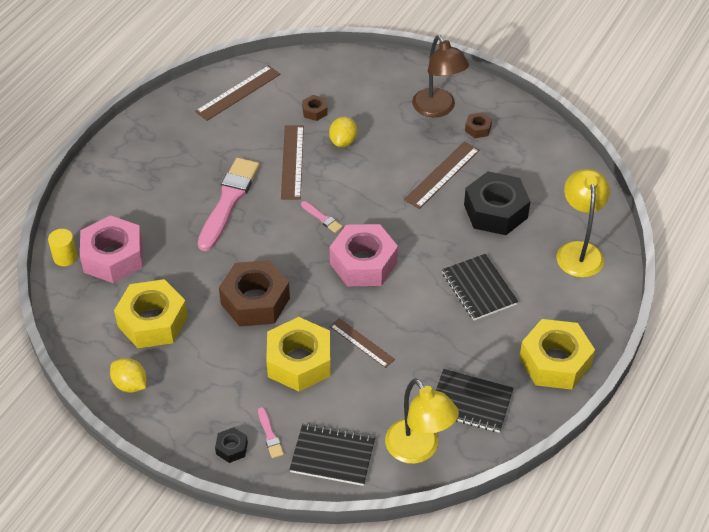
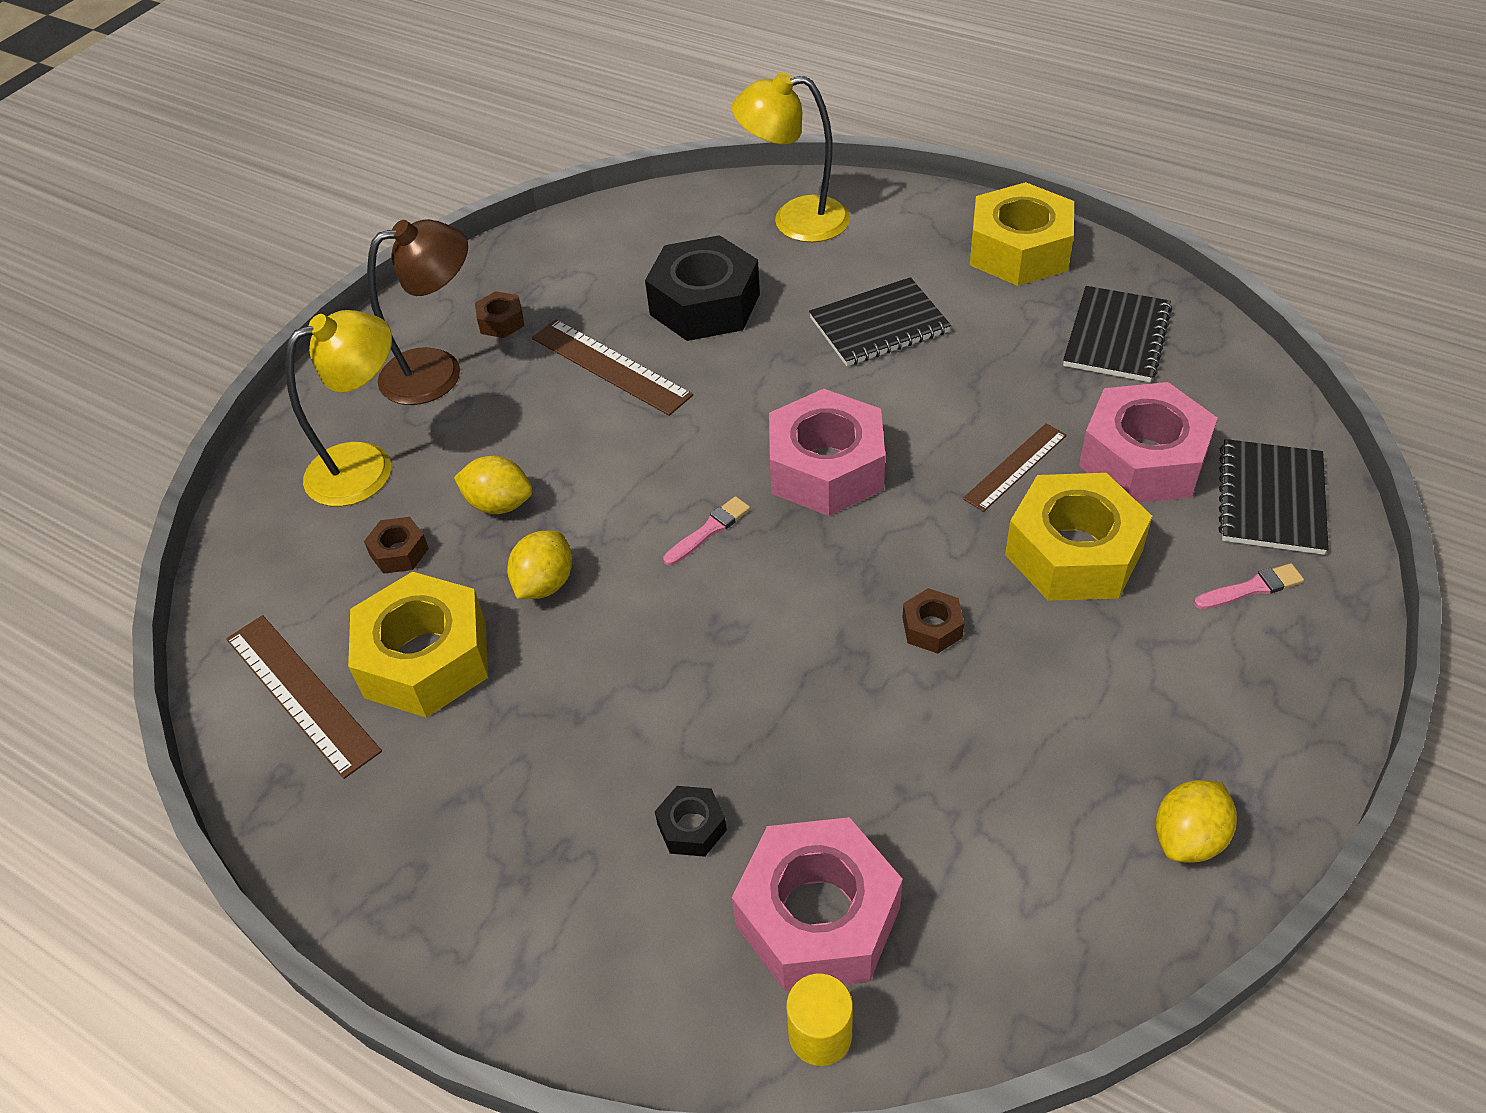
camera: 85 degrees left, 0 degrees up
yellow nut [114,279,188,348] -> yellow nut moved to [348,572,488,718]
pink brush [198,158,260,251] -> none
black nut [215,427,248,463] -> black nut moved to [655,786,727,857]
brown nut [219,260,290,326] -> brown nut [903,588,964,654], size x0.45
brown ruler [281,126,304,199] -> yellow lemon [507,531,572,599]
yellow lamp [385,378,459,464] -> yellow lamp moved to [286,310,392,507]
none -> pink nut [1079,382,1218,503]

